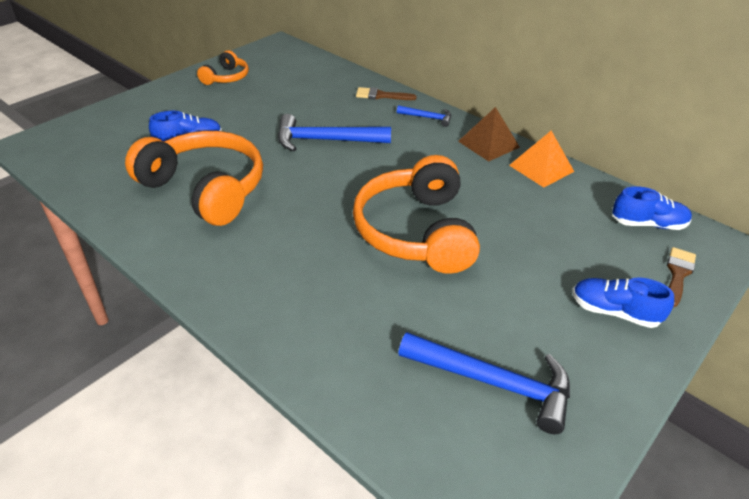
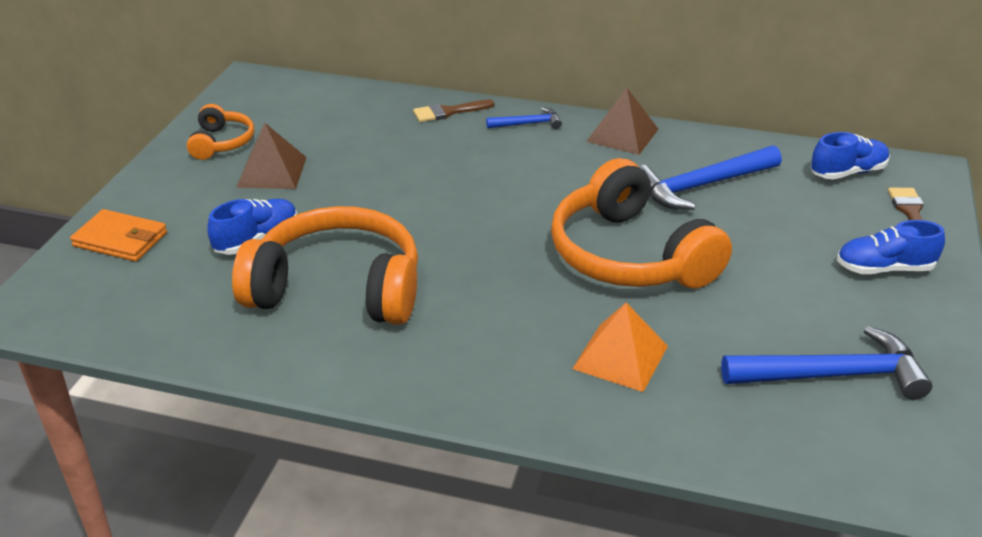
camera: 25 degrees left, 5 degrees down
blue hammer [278,114,391,151] -> blue hammer moved to [638,145,782,210]
orange pyramid [509,131,574,187] -> orange pyramid moved to [572,303,668,392]
none -> orange wallet [70,209,167,262]
none -> brown pyramid [236,123,307,189]

